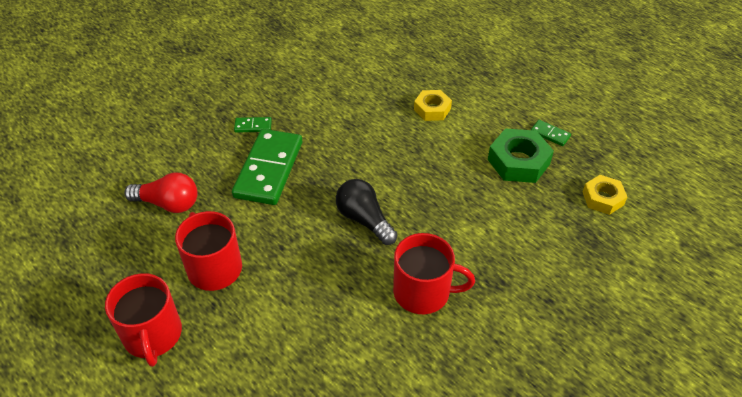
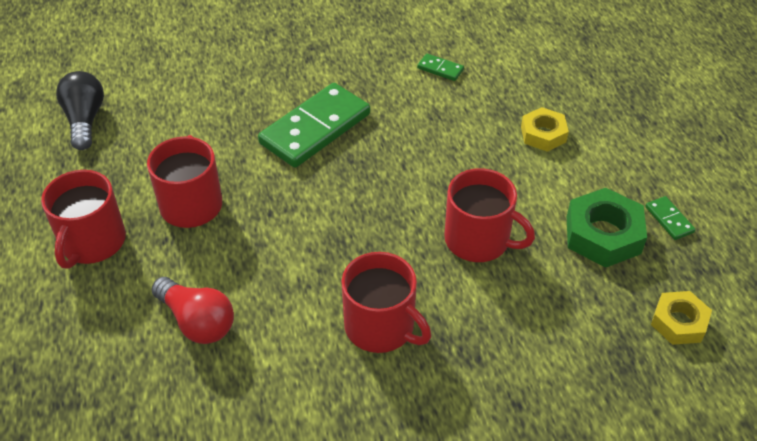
camera: 30 degrees right, 0 degrees up
red light bulb [124,173,198,213] -> red light bulb moved to [152,277,234,344]
green domino [234,117,272,133] -> green domino moved to [417,54,464,81]
black light bulb [336,179,398,245] -> black light bulb moved to [56,71,104,150]
none -> red mug [444,168,535,262]

